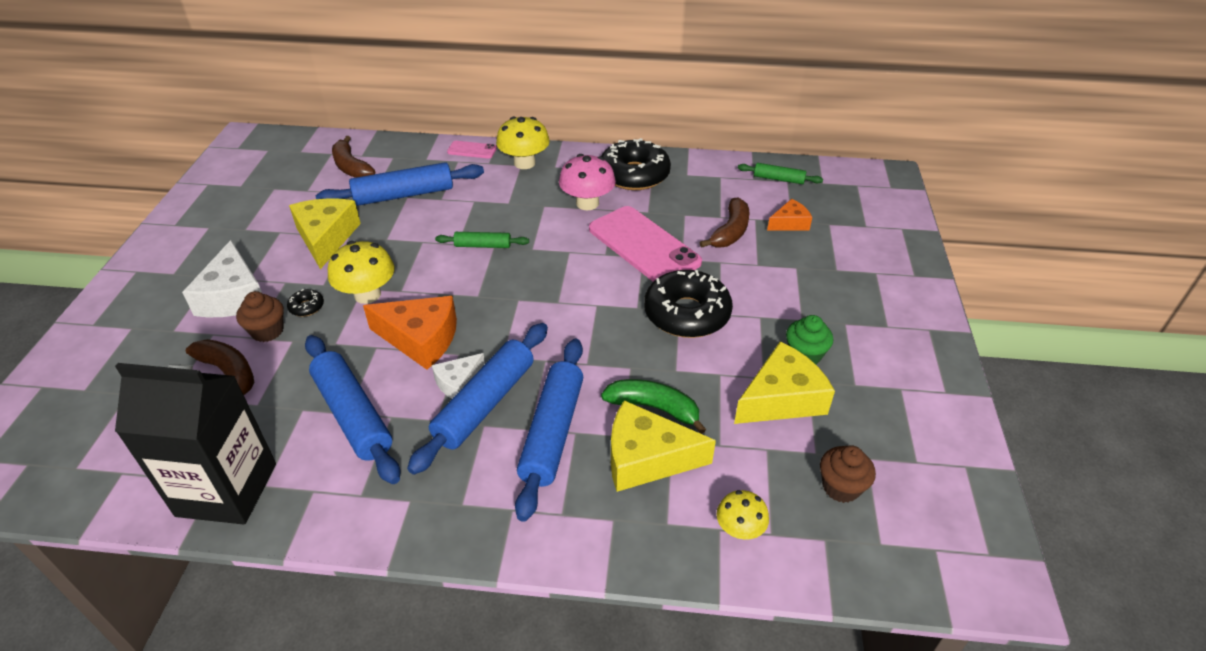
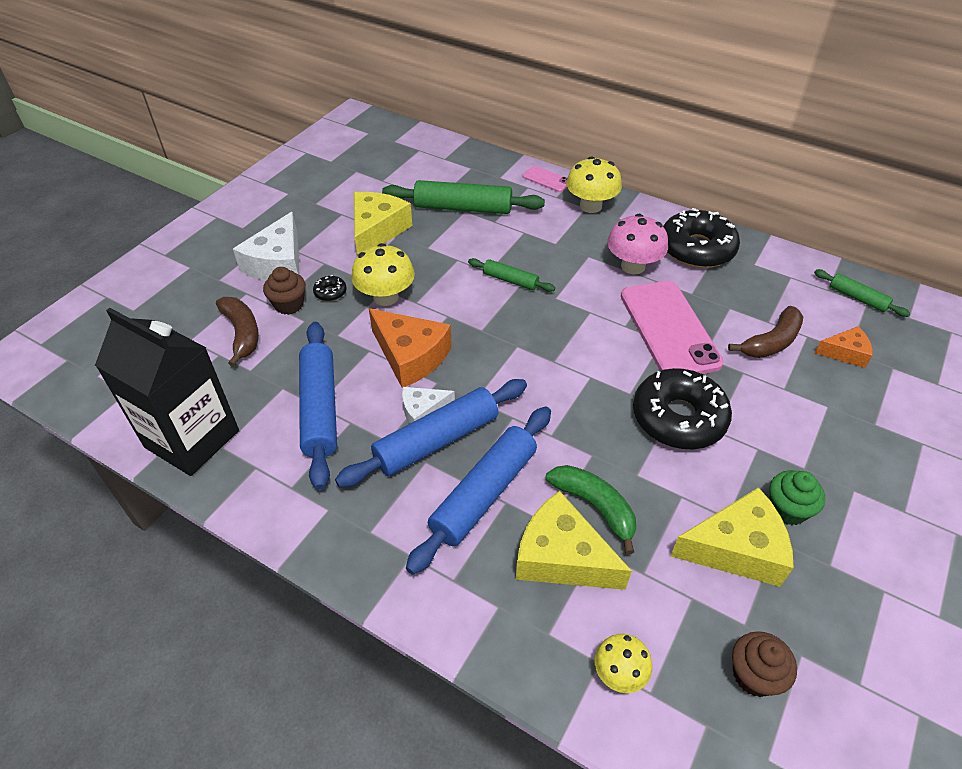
camera: 25 degrees right, 5 degrees up
blue rolling pin [316,162,484,206] -> green rolling pin [382,180,545,214]
brown banana [332,136,375,178] -> none

